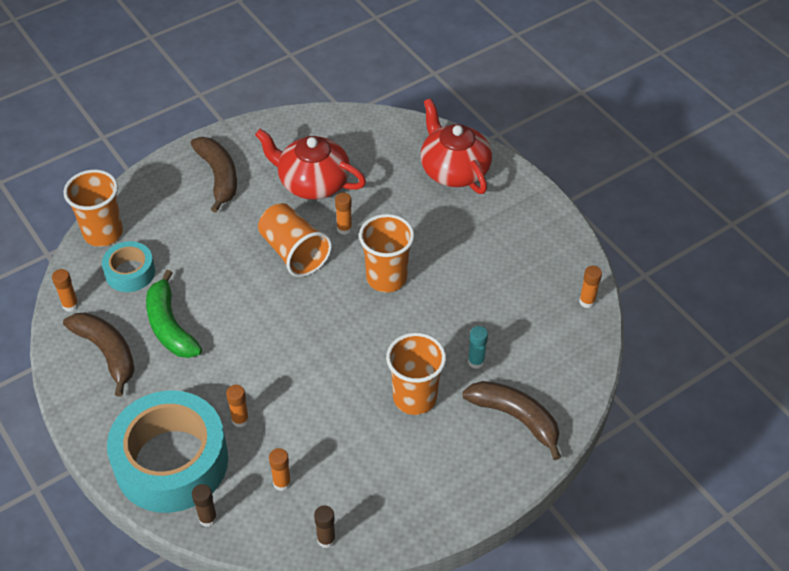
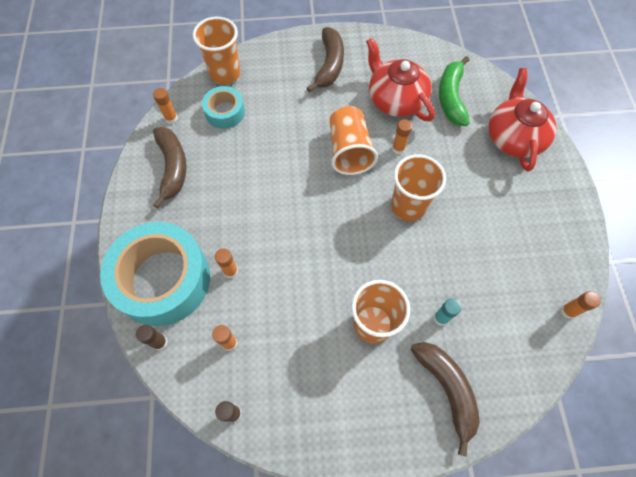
camera: 30 degrees right, 15 degrees up
green banana [146,270,202,358] -> green banana moved to [439,56,470,126]

